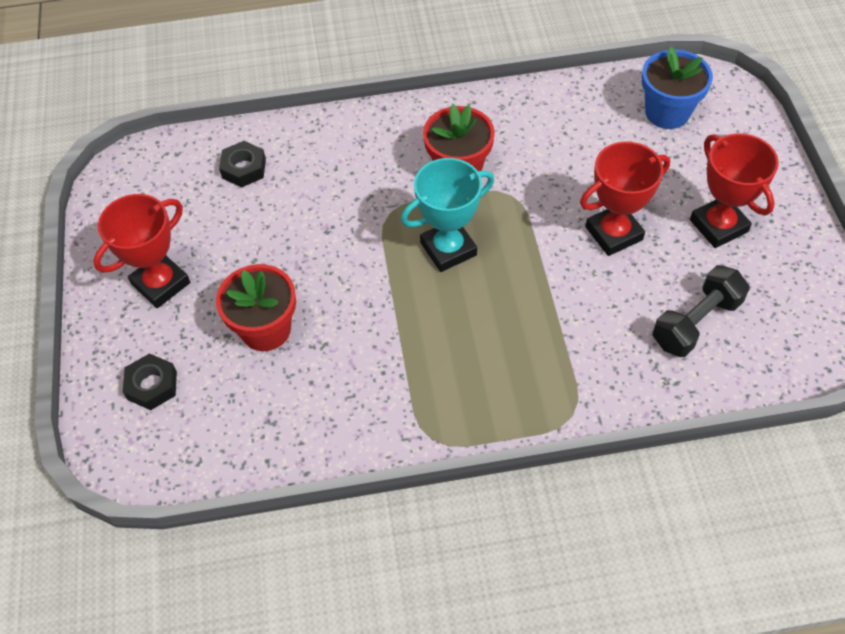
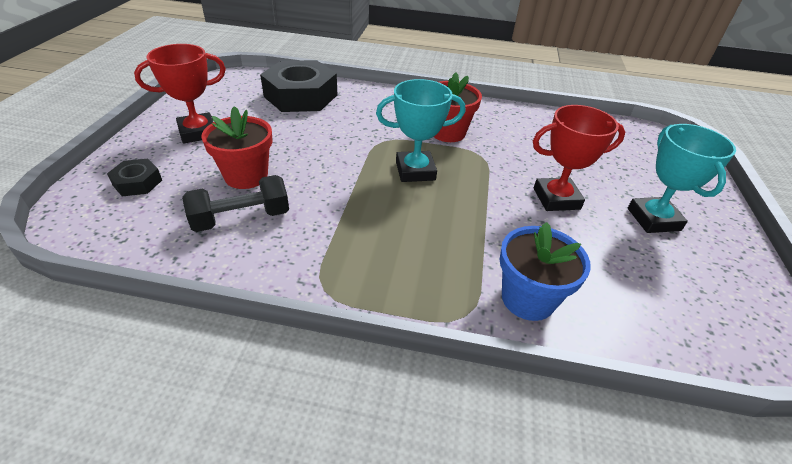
camera: 15 degrees right, 15 degrees down
black nut [219,141,266,188] -> black nut [260,60,337,112], size x2.11
blue flower pot [642,47,713,129] -> blue flower pot moved to [499,222,591,321]
black dumbbell [652,265,749,357] -> black dumbbell moved to [182,175,289,232]
red trophy [690,133,779,248] -> turquoise trophy [628,124,736,233]

